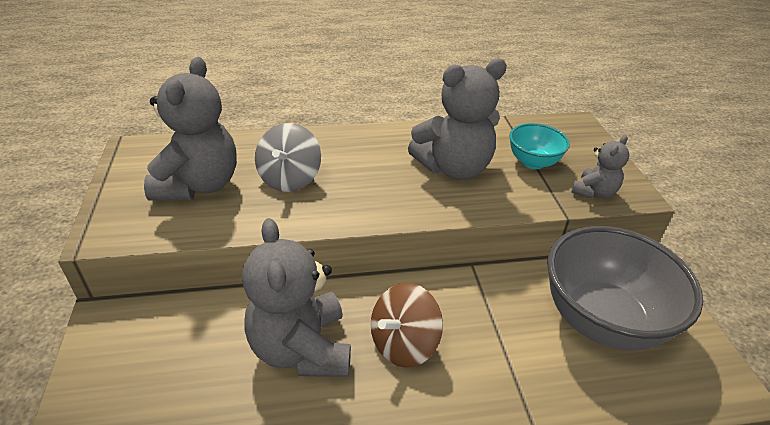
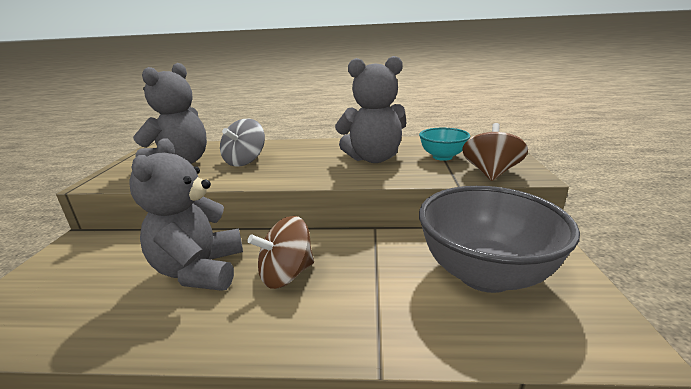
camera: 15 degrees right, 15 degrees down
grey teddy bear [571,135,629,198] -> brown spinning top [462,123,528,181]

